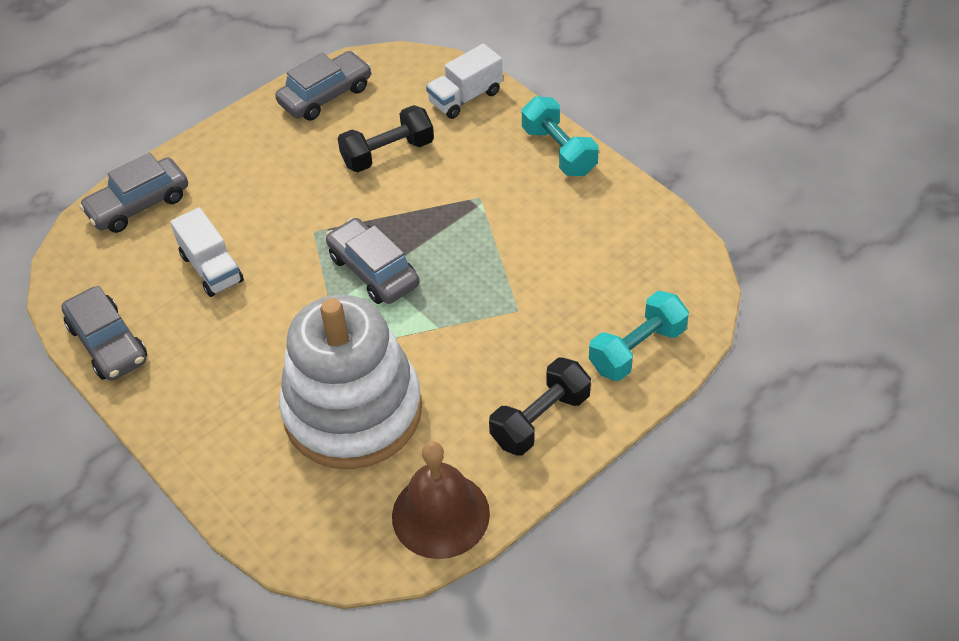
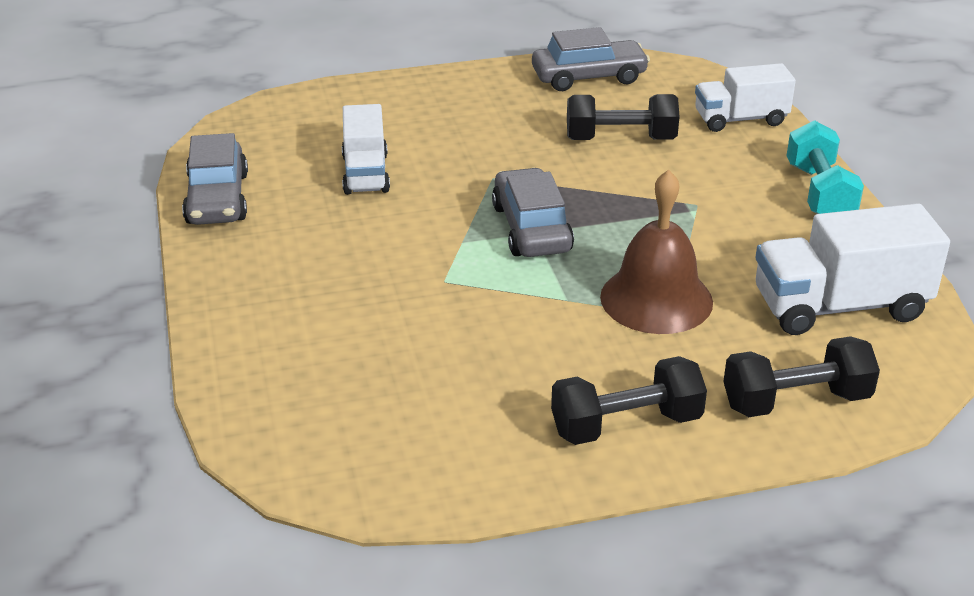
camera: 25 degrees right, 15 degrees down
grey car [79,152,188,233] -> none
white stacking toy [279,295,422,469] -> none
brown bell [392,441,490,559] -> brown bell moved to [600,169,713,334]
turquoise dumbbell [589,291,689,381] -> black dumbbell [723,336,880,417]
none -> white truck [755,203,950,335]

